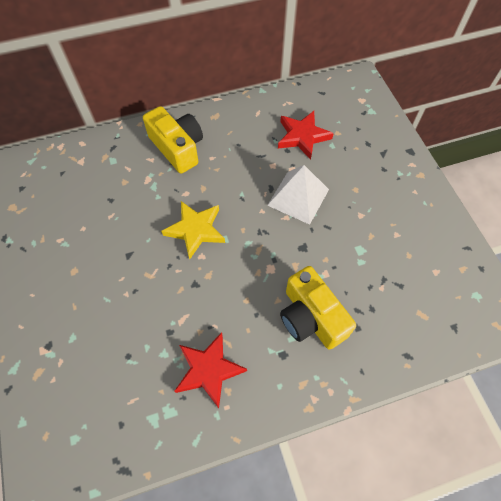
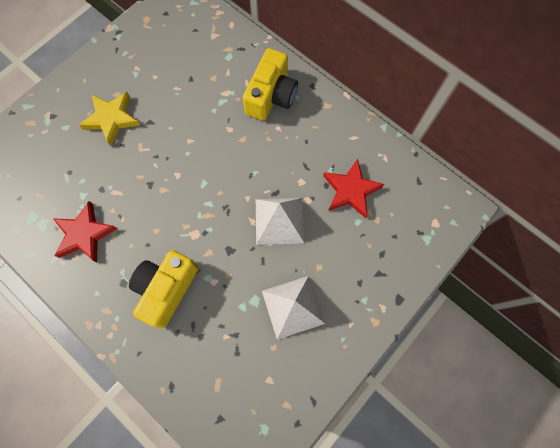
camera: 60 degrees right, 10 degrees up
yellow star [161,201,225,260] -> yellow star moved to [79,92,140,146]
none -> white pyramid [262,276,325,340]

